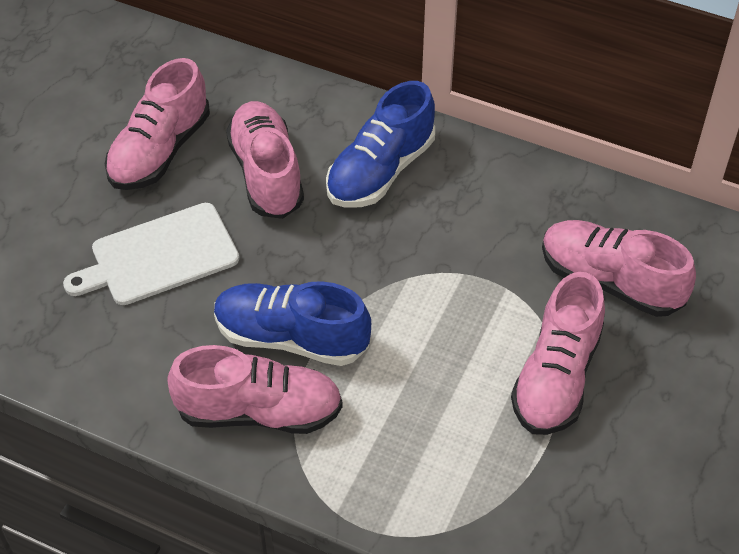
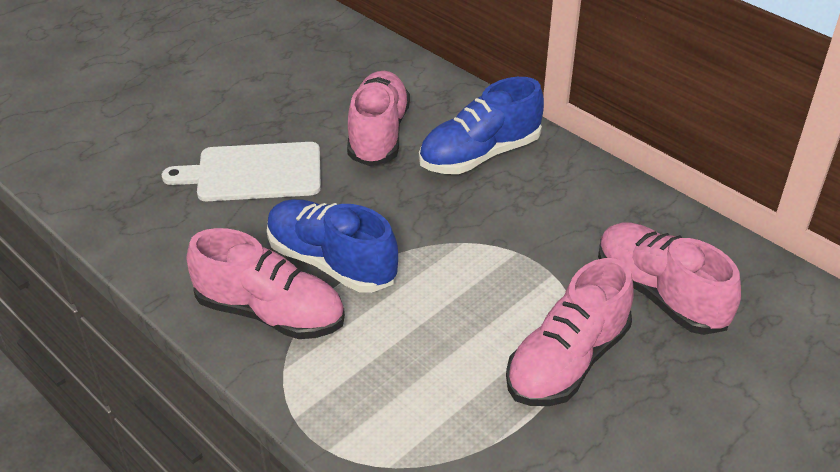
camera: 20 degrees right, 10 degrees down
pink shoe [105,58,210,190] -> none

